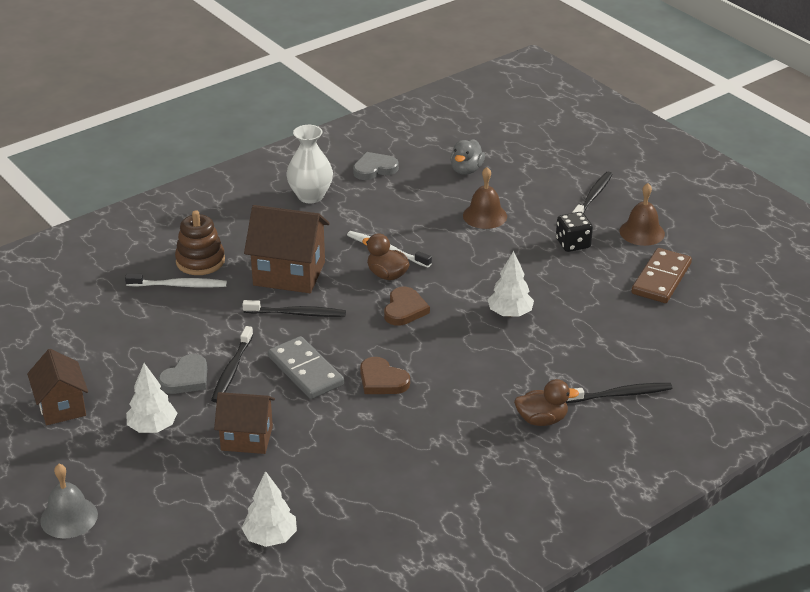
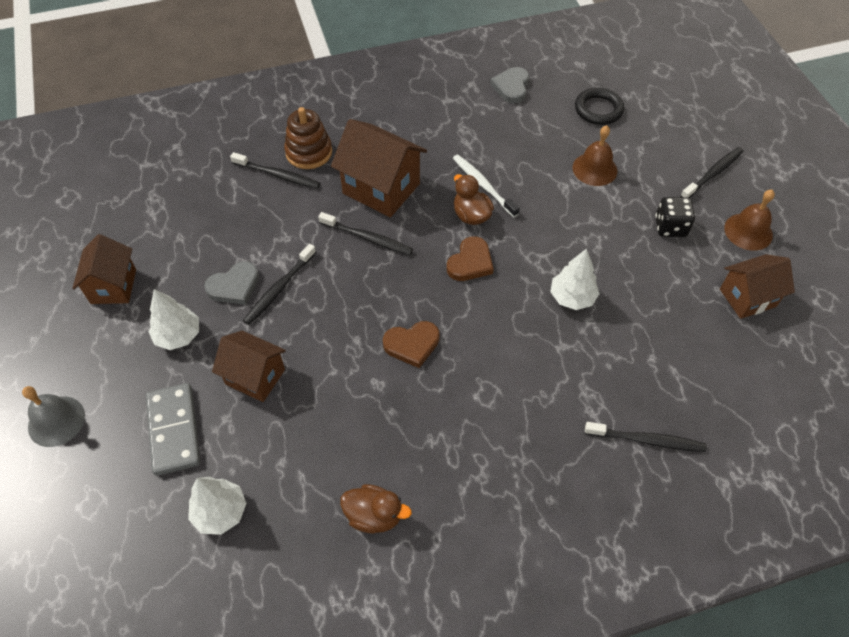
camera: 20 degrees right, 20 degrees up
white toothbrush [125,274,227,288] -> black toothbrush [230,152,320,189]
grey domino [268,336,344,399] -> grey domino moved to [146,383,200,476]
white vase [286,125,333,203] -> none
grey heart [353,152,399,180] -> grey heart turned 75 degrees counterclockwise [490,67,529,103]
brown heart [360,357,410,394] -> brown heart turned 75 degrees counterclockwise [383,321,440,368]
grey duck [450,139,485,175] -> black ring [575,88,624,125]
brown duck [514,379,579,426] -> brown duck moved to [340,484,412,533]
brown domino [631,248,692,303] -> brown house [720,254,795,319]

